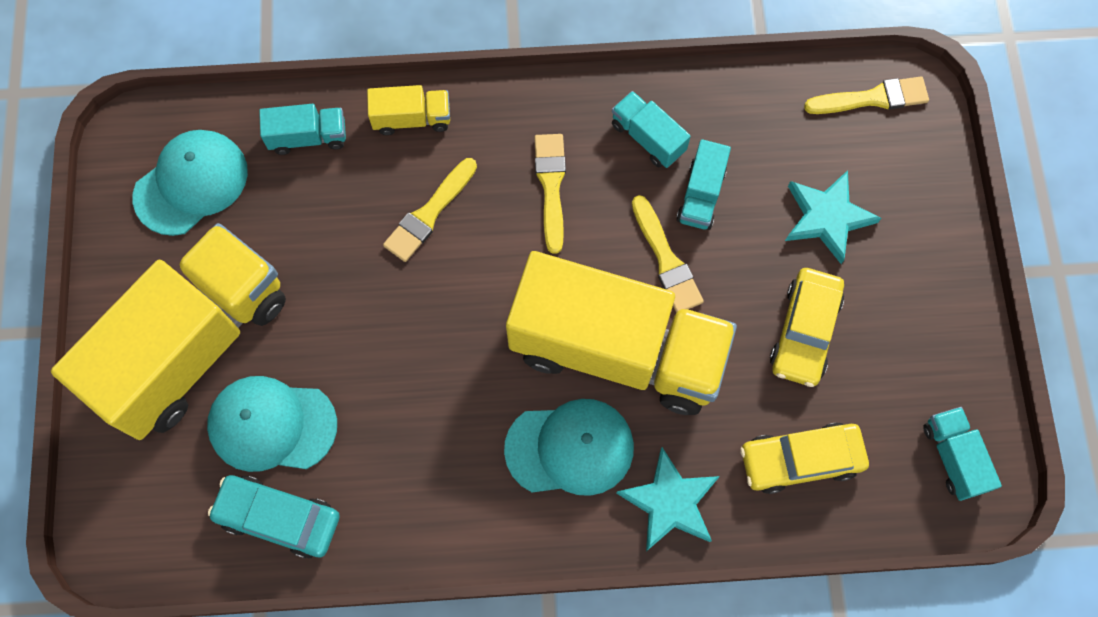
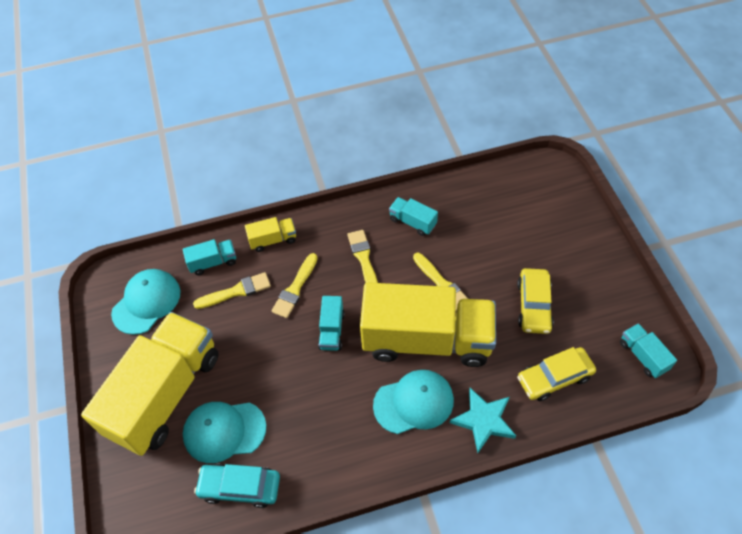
camera: 10 degrees left, 15 degrees down
turquoise truck [677,139,731,230] -> turquoise truck moved to [318,296,345,351]
turquoise star [785,170,881,264] -> none
yellow brush [804,76,929,114] -> yellow brush moved to [193,272,271,309]

